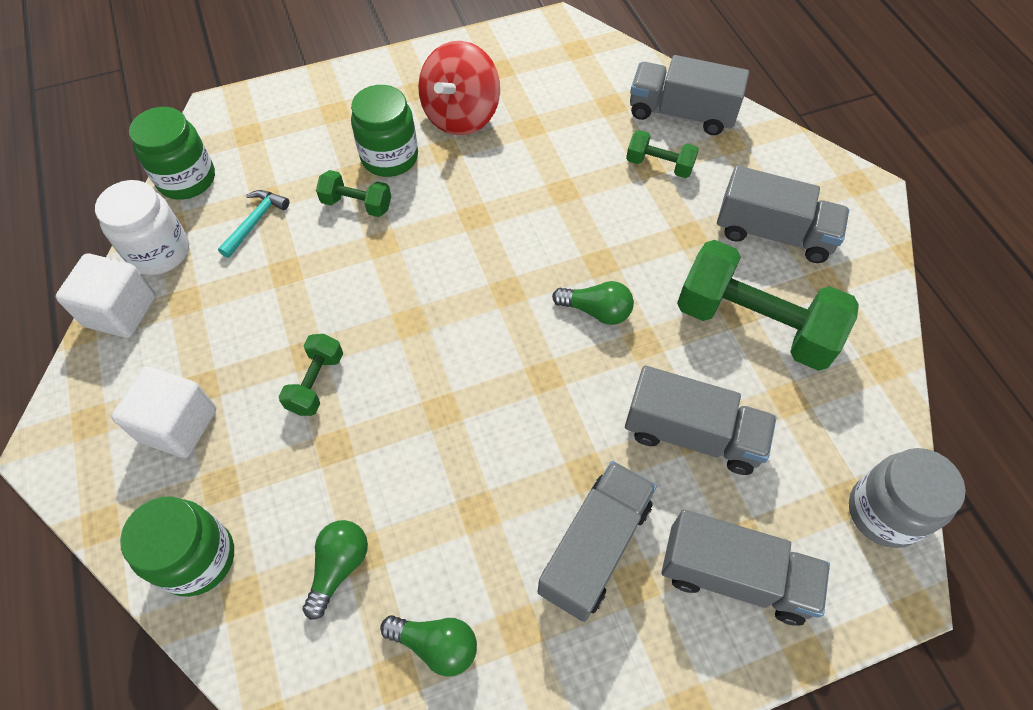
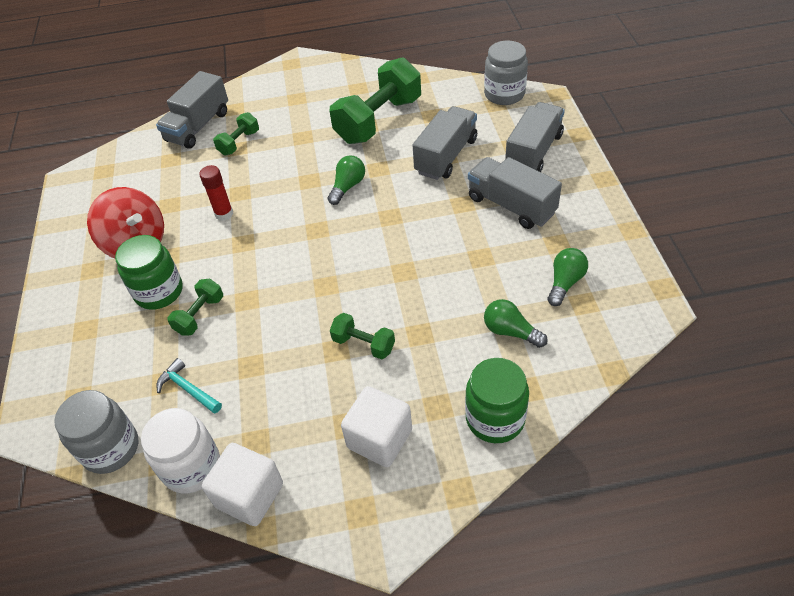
camera: 75 degrees left, 10 degrees down
green jar [129,107,215,200] -> grey jar [54,390,138,474]
grey truck [717,165,849,263] -> none
none -> red glue stick [199,165,233,221]

